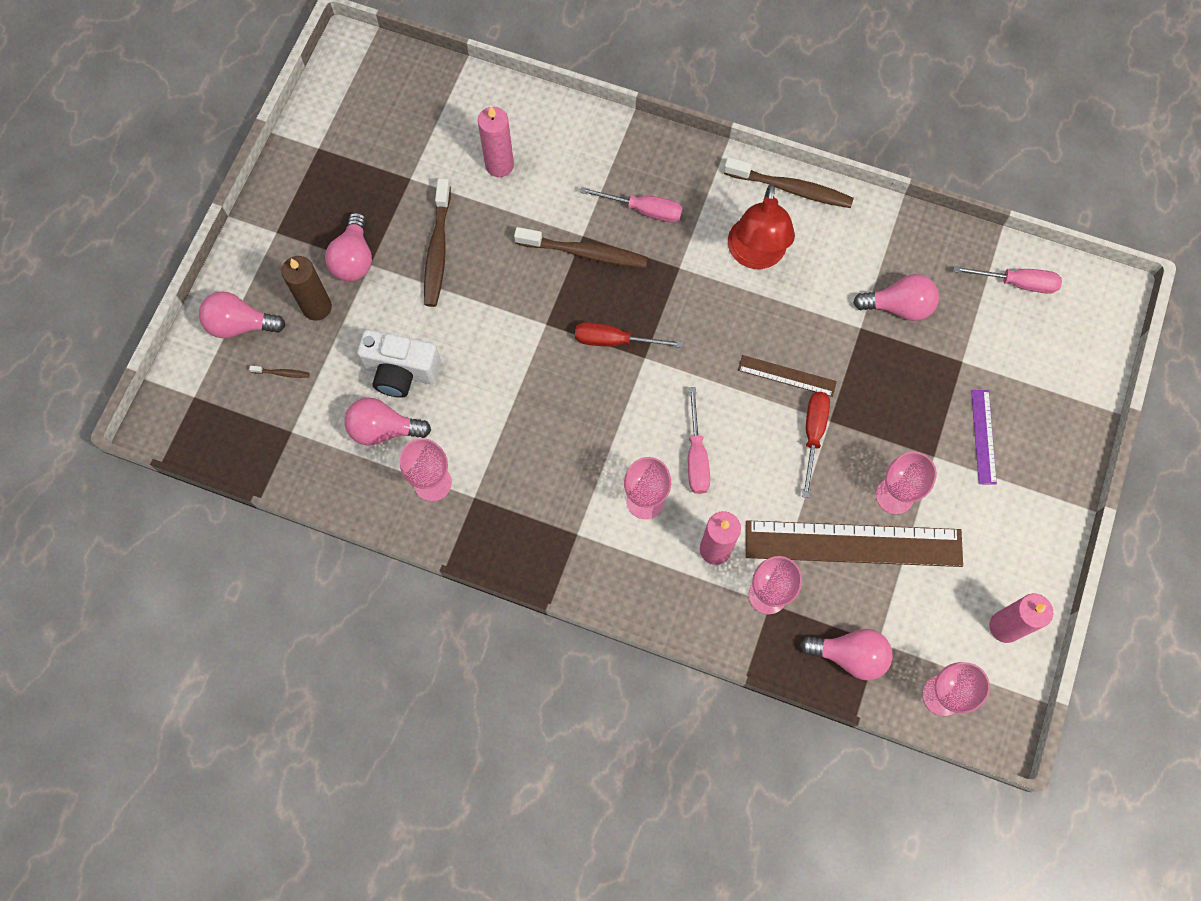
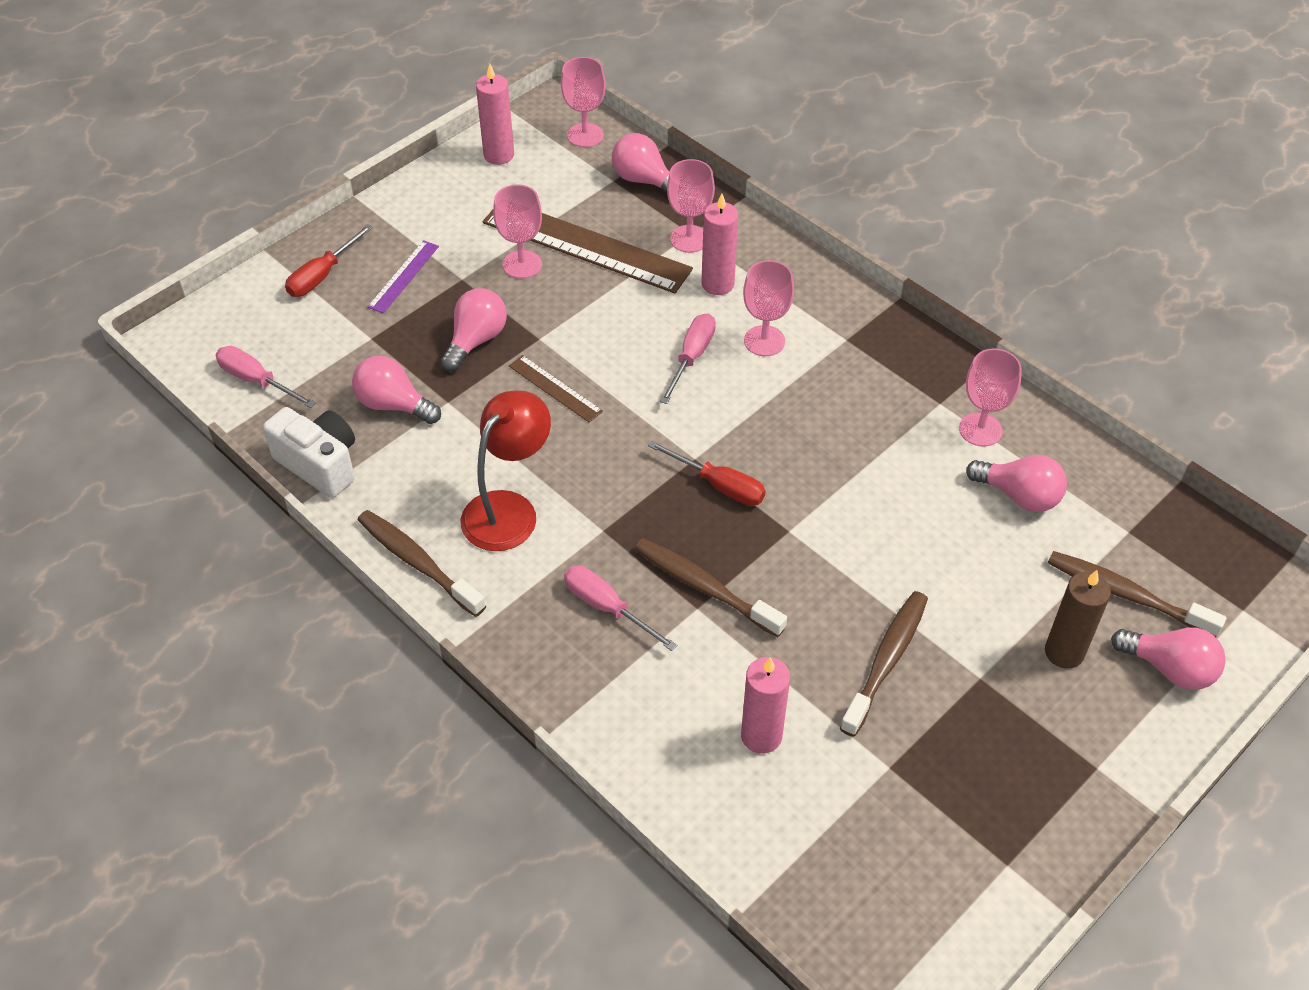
camera: 155 degrees left, 20 degrees down
brown toothbrush [249,366,310,378] -> brown toothbrush [1048,551,1226,637], size x2.35
pink light bulb [325,212,372,281] -> pink light bulb moved to [441,288,507,371]
white camera [357,329,441,398] -> white camera moved to [263,407,355,498]
red screwdriver [802,392,830,498] -> red screwdriver moved to [285,224,373,297]

